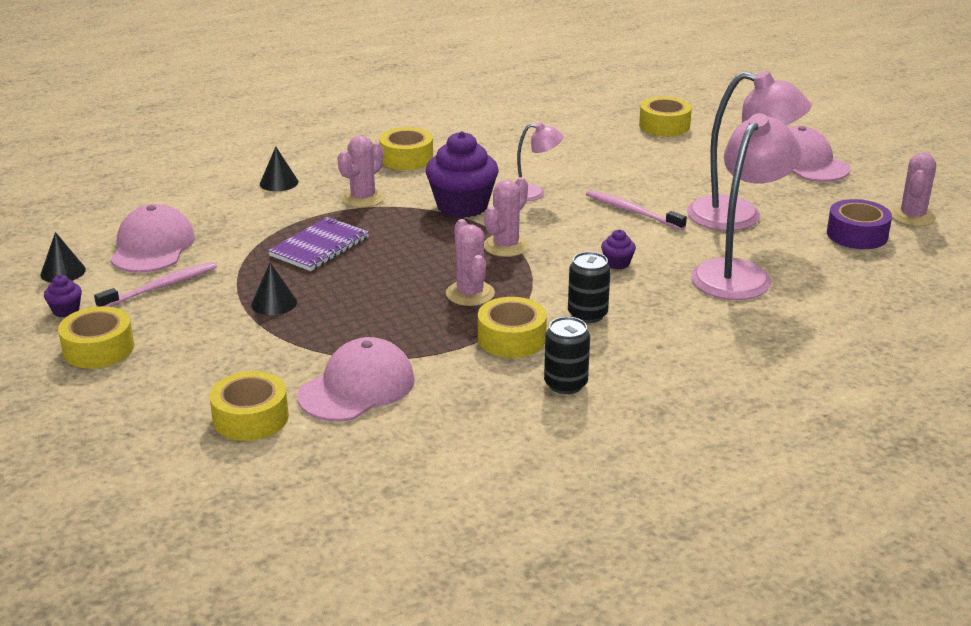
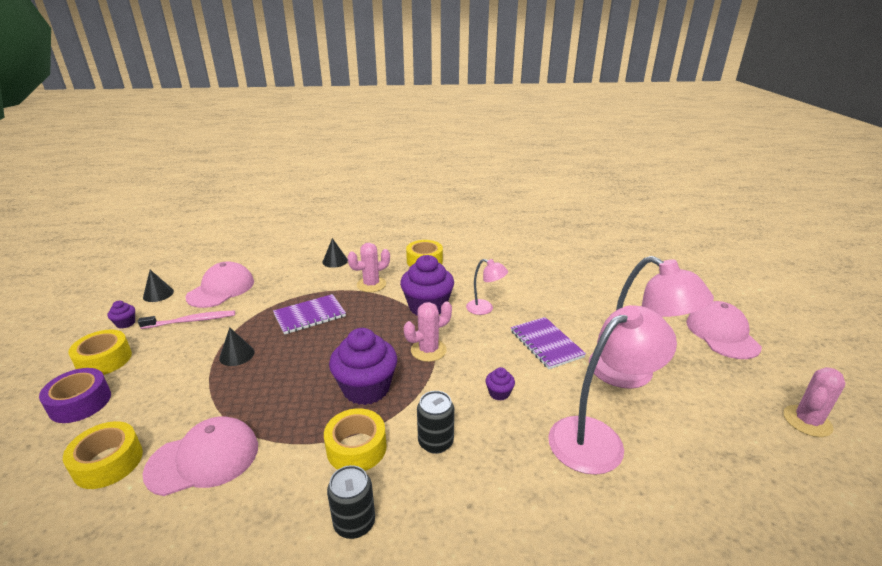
camera: 25 degrees right, 0 degrees up
pink cactus [446,219,495,306] -> purple cupcake [329,328,397,405]
pink toothbrush [586,190,687,230] -> purple notebook [511,317,586,369]
yellow tape [639,97,692,136] -> none
purple tape [827,199,892,249] -> purple tape moved to [39,368,111,423]

